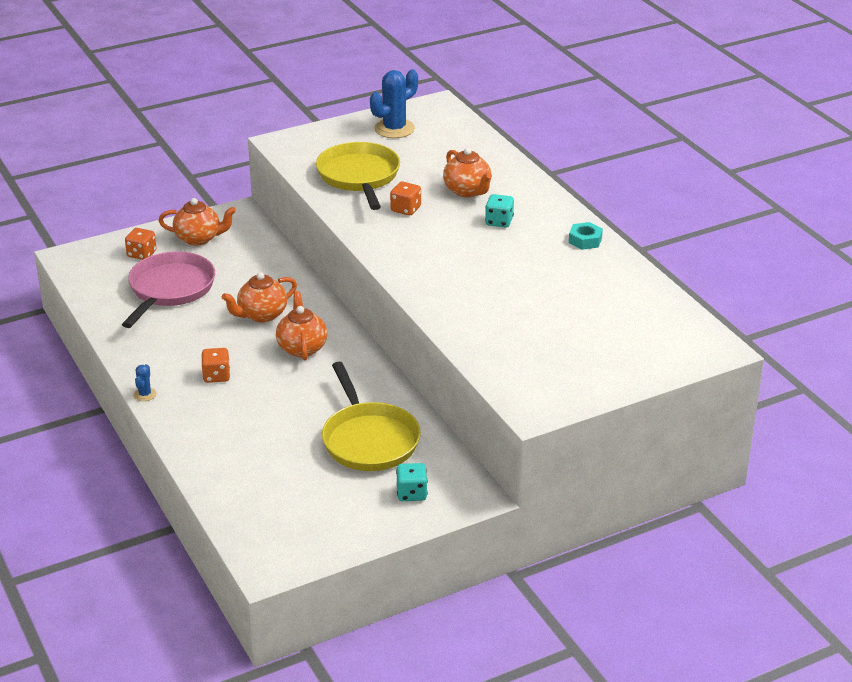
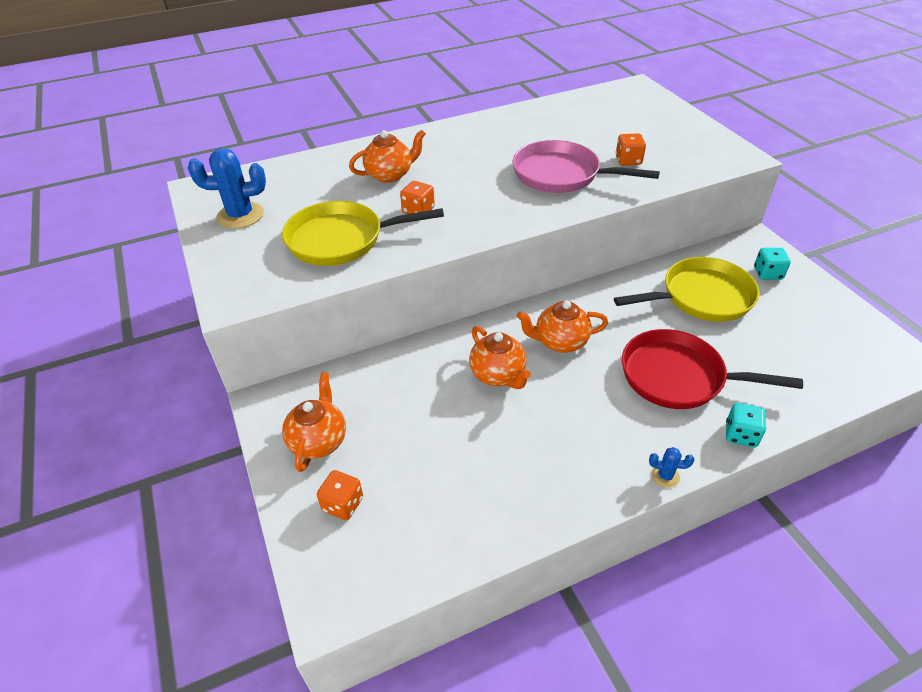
camera: 85 degrees left, 10 degrees up
pink pan [122,251,215,328] -> pink pan moved to [513,140,660,193]
orange dice [201,348,230,383] -> orange dice moved to [616,133,646,165]
blue cactus [370,70,418,138] -> blue cactus turned 60 degrees counterclockwise [188,148,266,229]
turquoise dice [485,194,514,228] -> turquoise dice moved to [726,403,766,447]
turquoise nut [569,222,603,250] -> none
none -> red pan [622,329,803,409]

